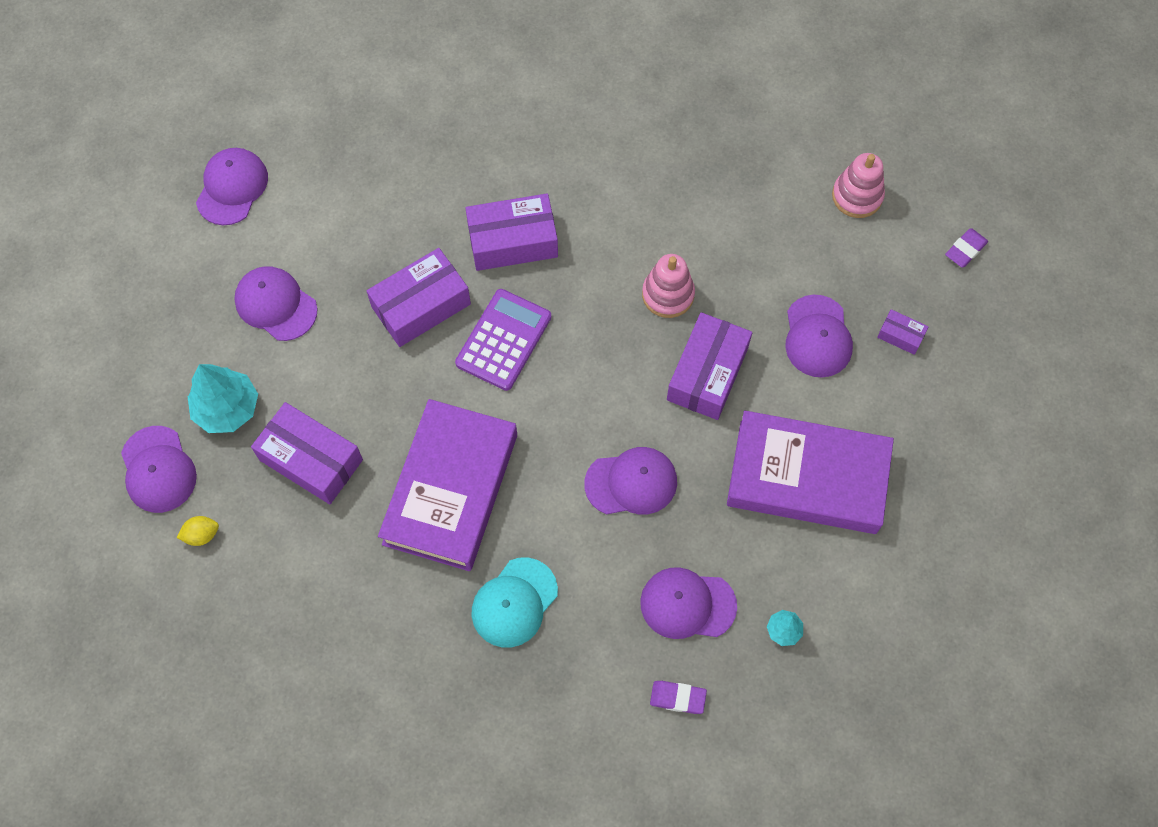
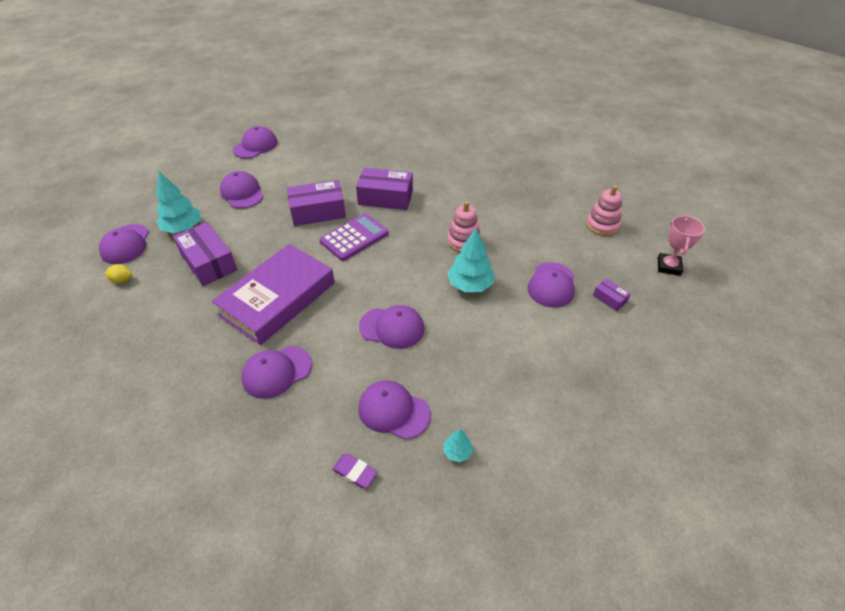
camera: 20 degrees right, 20 degrees down
turquoise cap [472,557,558,647] -> purple cap [241,346,312,399]
purple box [667,312,752,420] -> turquoise tree [447,228,494,292]
purple book [727,411,894,534] -> none
purple eraser [945,228,988,268] -> pink trophy [658,215,705,276]

